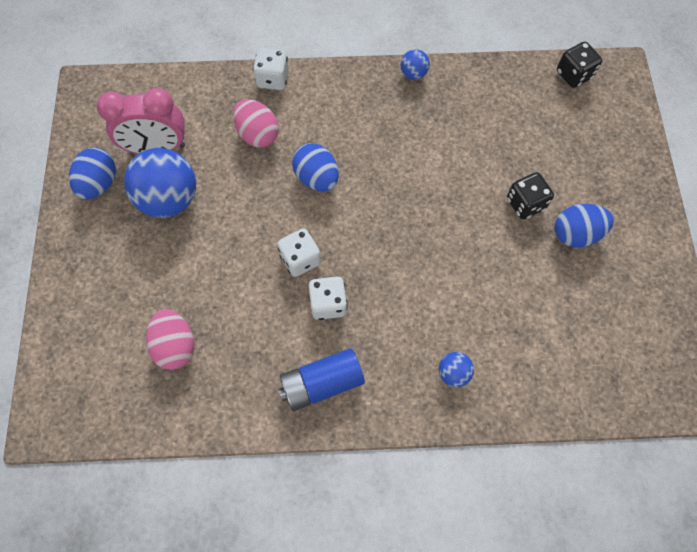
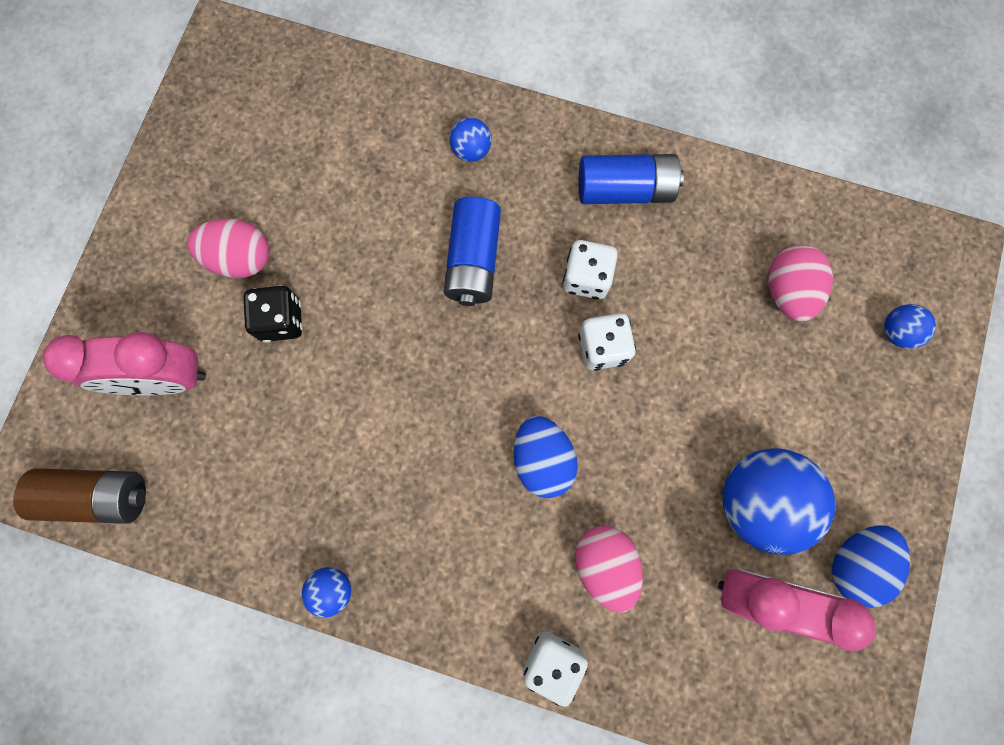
camera: 160 degrees left, 10 degrees up
blue egg [555,204,614,248] -> pink egg [187,218,269,278]
black dice [557,42,602,88] -> brown battery [13,468,146,524]
none -> pink clock [43,332,206,395]
none -> blue battery [444,196,501,306]
none -> blue ball [884,304,936,349]

